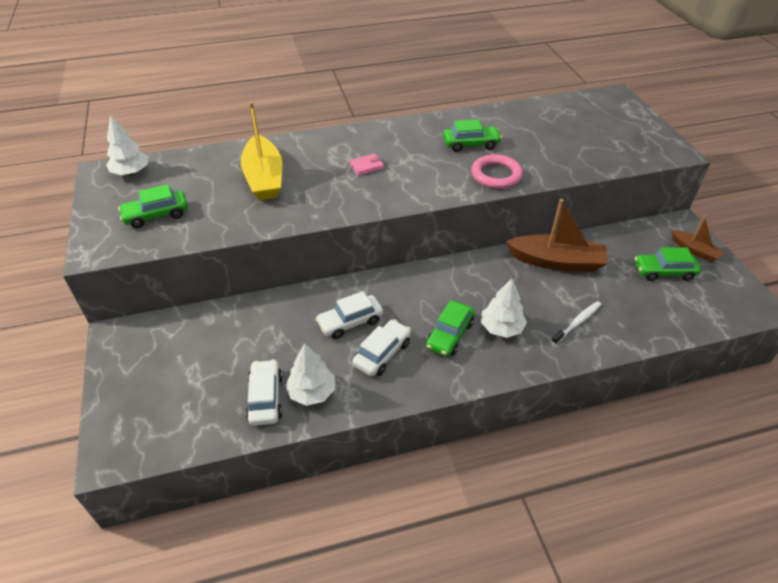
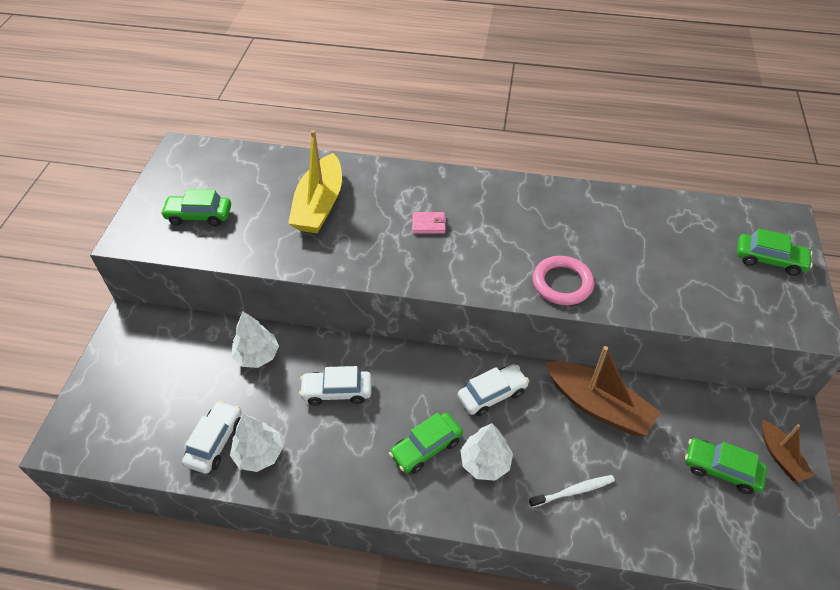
camera: 25 degrees right, 5 degrees up
white tree [106,115,149,175] -> white tree moved to [231,312,279,368]
white car [353,319,411,376] -> white car moved to [458,364,529,416]
green car [443,119,502,152] -> green car moved to [737,228,813,276]

